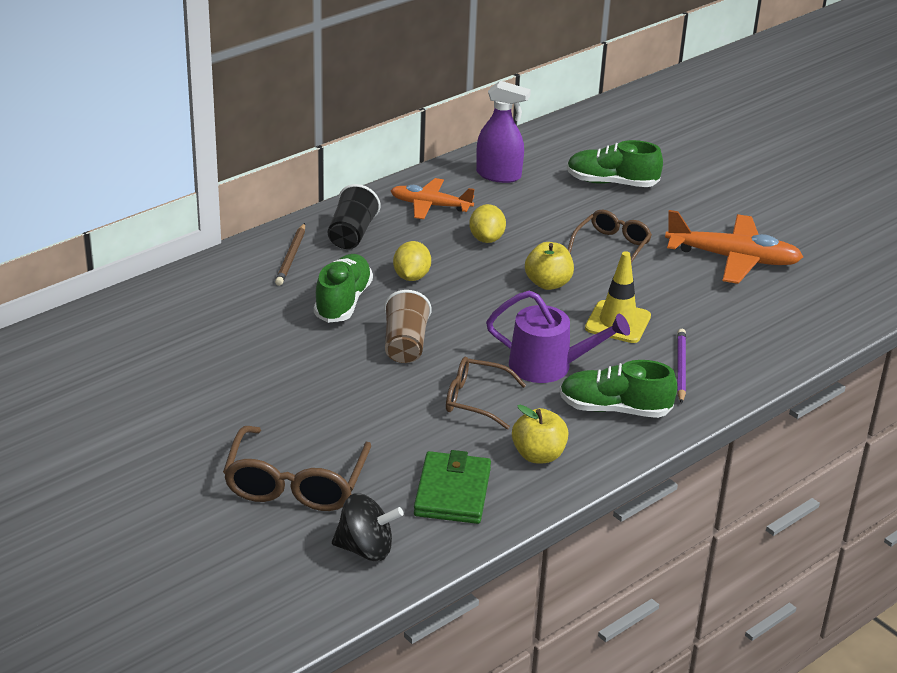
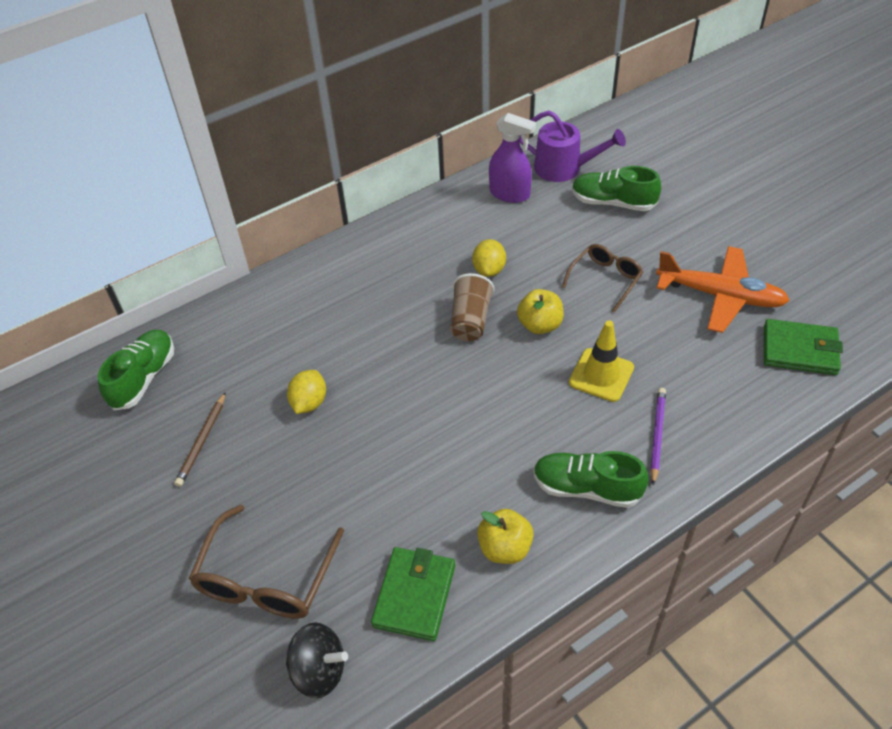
camera: 10 degrees right, 15 degrees up
brown pencil [275,223,305,286] -> brown pencil moved to [174,392,226,487]
green shoe [314,254,373,323] -> green shoe moved to [98,330,174,410]
black cup [328,184,380,249] -> none
brown cup [384,290,432,363] -> brown cup moved to [450,273,494,341]
orange plane [391,178,475,219] -> none
yellow lemon [393,241,431,281] -> yellow lemon moved to [287,370,326,414]
brown glasses [446,357,526,429] -> none
purple watering can [486,290,630,383] -> purple watering can moved to [519,110,626,182]
none -> green wallet [764,319,843,375]

